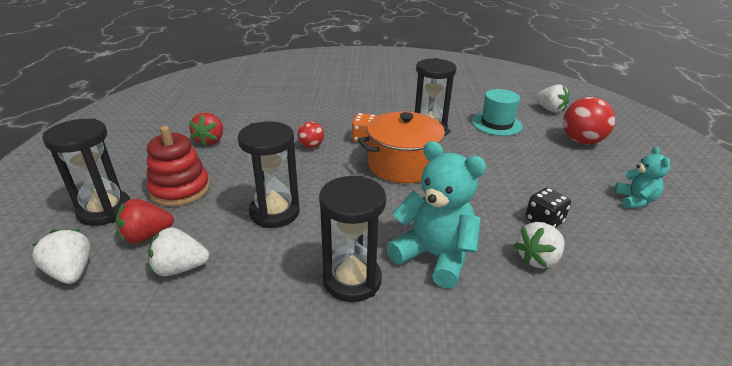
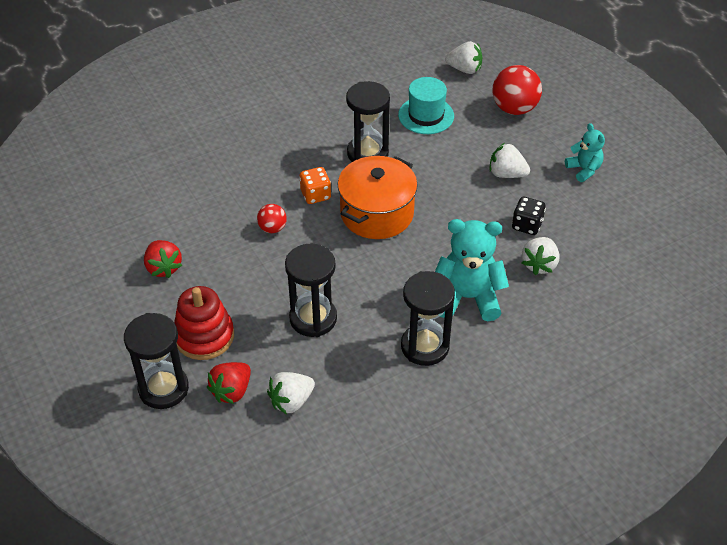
camera: 30 degrees left, 15 degrees up
white strawberry [32,229,91,284] -> white strawberry moved to [489,143,530,178]

